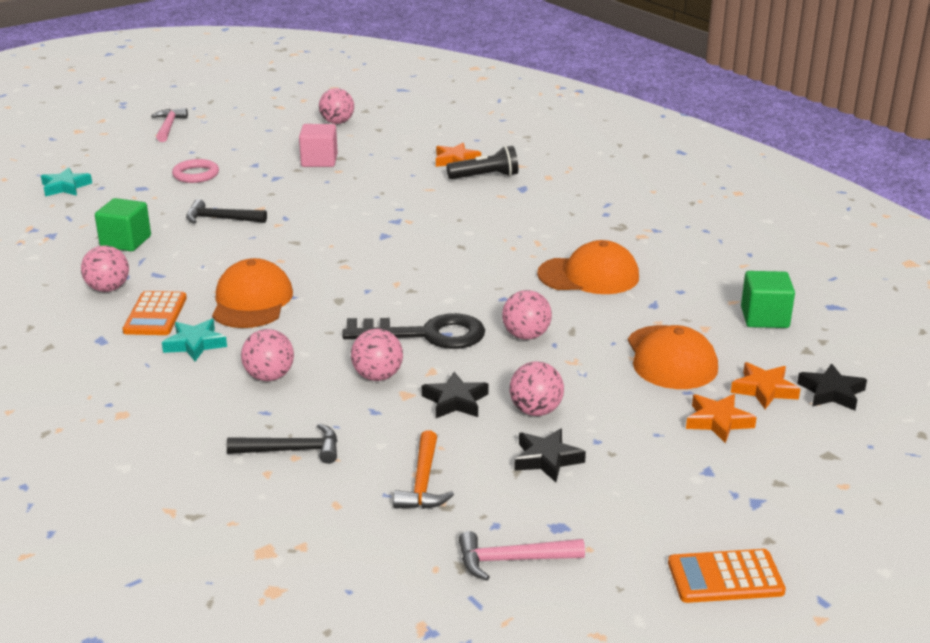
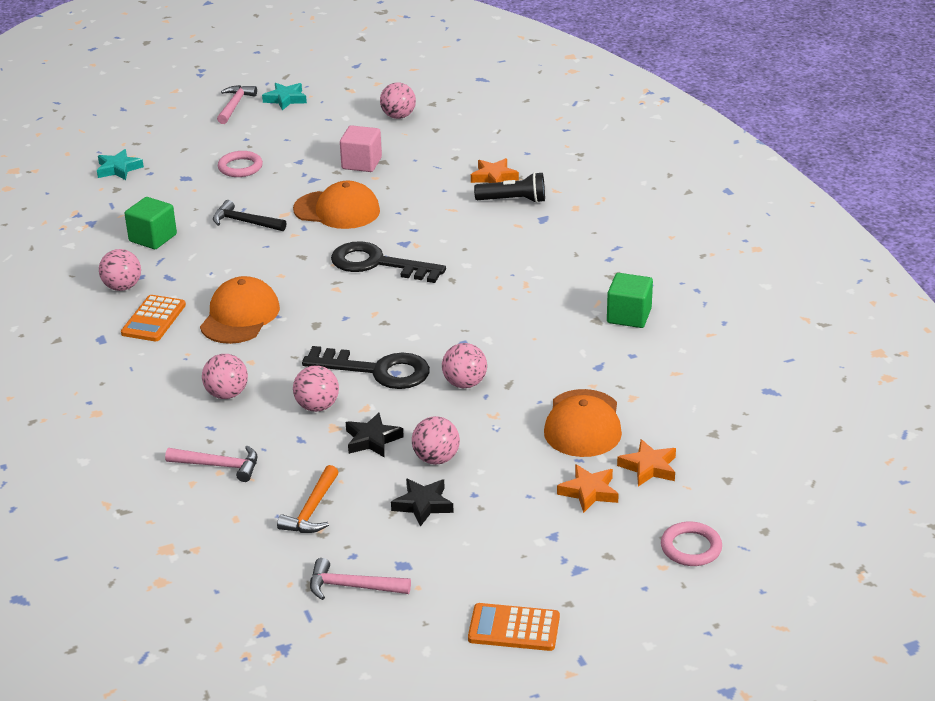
camera: 15 degrees right, 5 degrees up
turquoise star [162,319,227,361] -> turquoise star moved to [262,83,307,110]
black hammer [227,424,337,464] -> pink hammer [165,445,258,482]
orange cap [537,240,639,294] -> orange cap moved to [293,181,380,229]
green cube [741,271,795,328] -> green cube moved to [607,273,653,328]
black star [797,364,867,411] -> none
none -> black key [331,241,446,283]
none -> pink ring [661,522,722,566]

